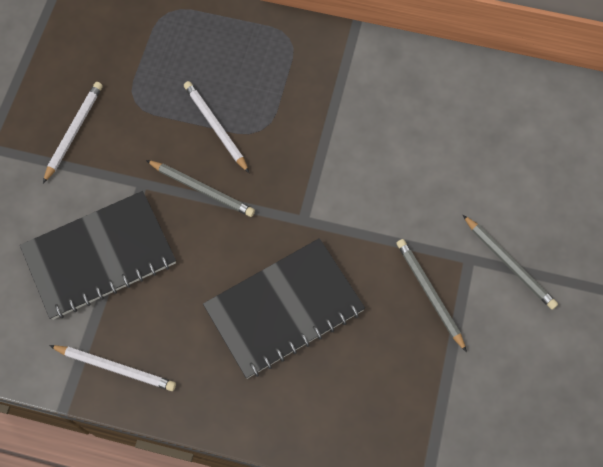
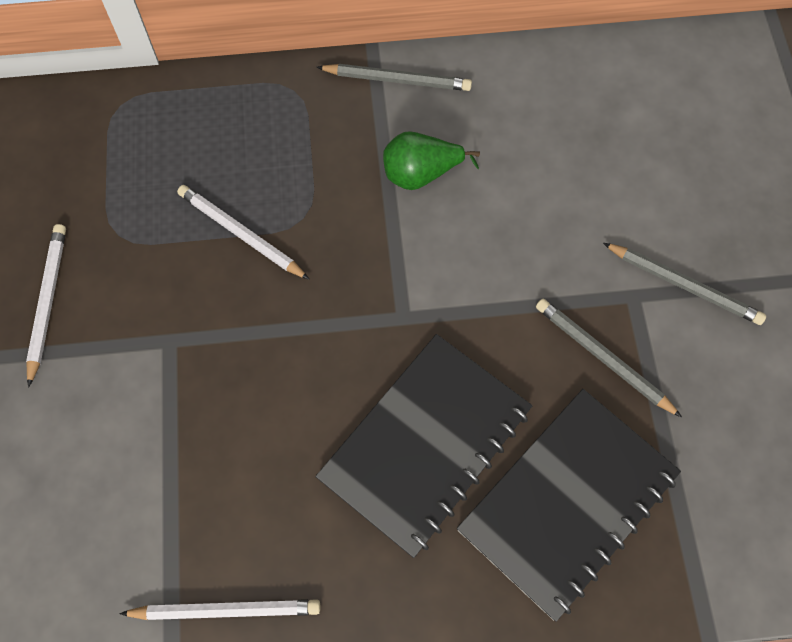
camera: 20 degrees left, 0 degrees up
black notebook [20,191,176,320] -> black notebook moved to [457,389,681,622]
grey pencil [146,160,255,217] -> grey pencil moved to [317,64,472,91]
none -> green pear [383,131,480,190]

